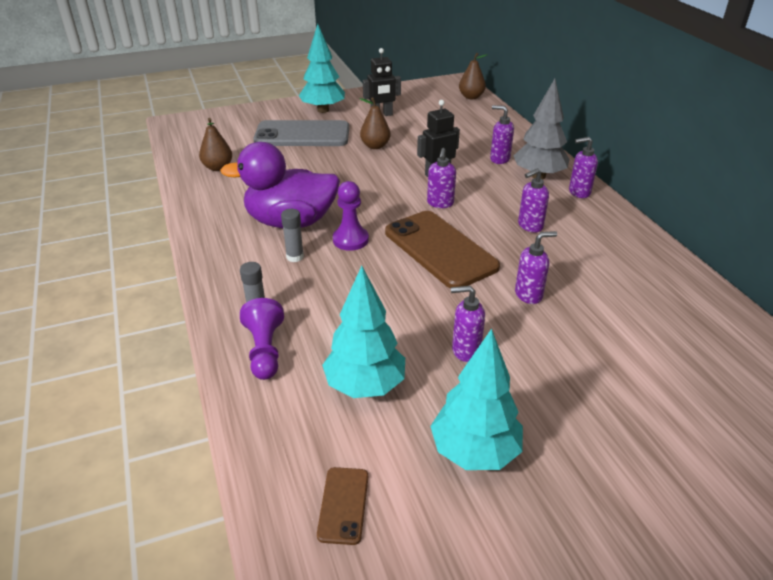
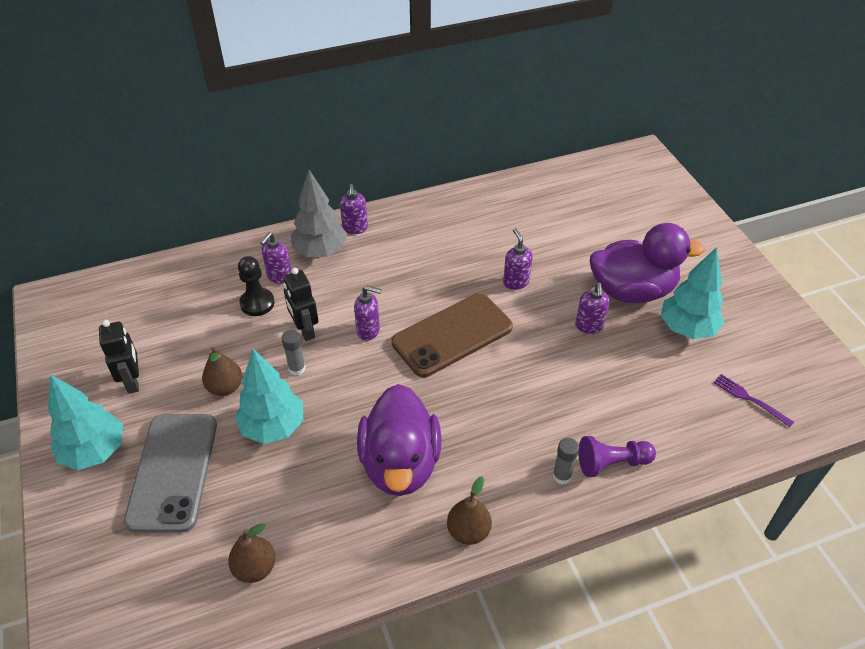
camera: 90 degrees left, 10 degrees up
grey glue stick [281,209,304,262] -> grey glue stick moved to [282,330,306,376]
brown phone [317,467,368,545] -> purple fork [713,374,794,427]
turquoise tree [322,266,405,398] -> turquoise tree moved to [235,349,303,444]
purple pawn [333,181,369,251] -> none
brown pear [459,53,488,99] -> brown pear moved to [447,476,492,545]
purple soap dispenser [518,168,549,232] -> none
none -> black pawn [238,256,275,316]
none -> purple duck [590,223,705,303]

